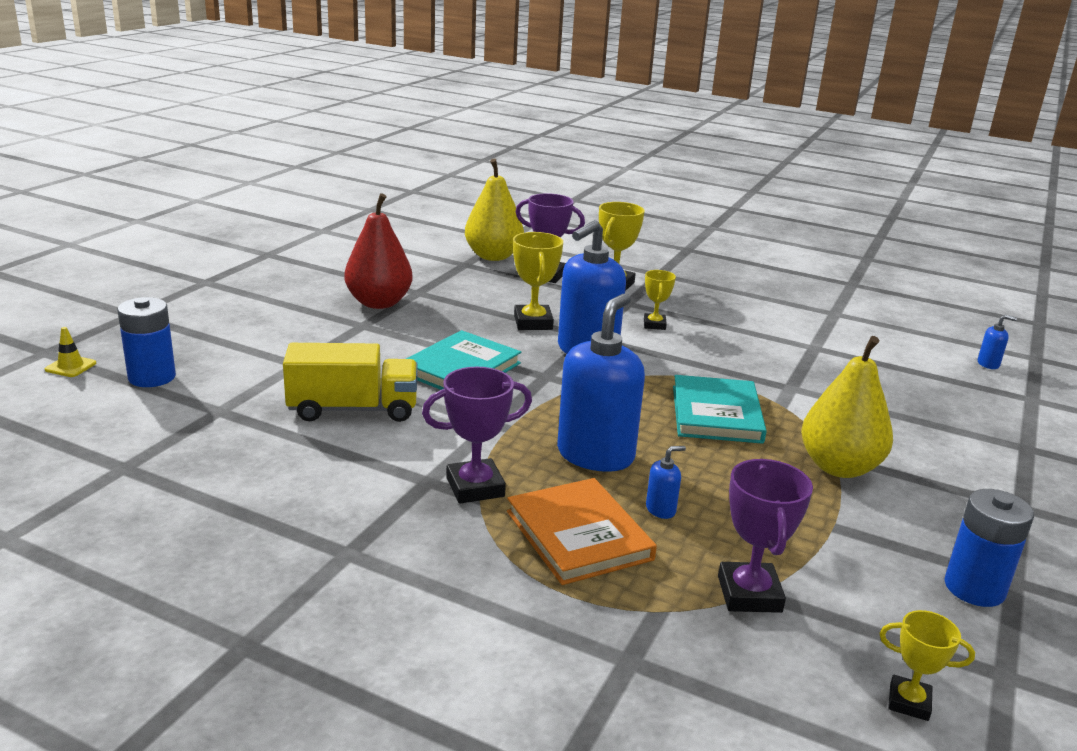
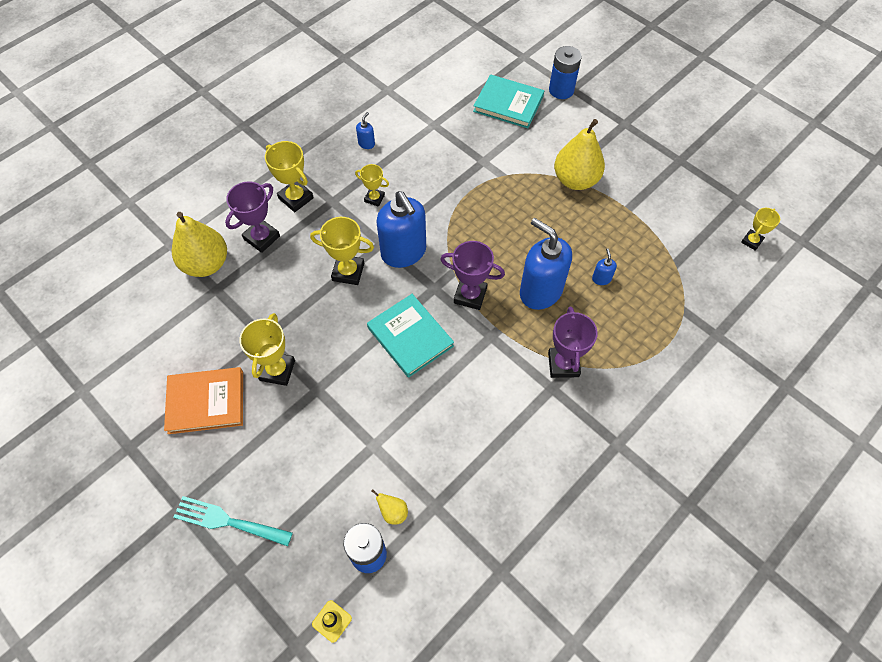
camera: 70 degrees left, 35 degrees up
yellow truck [283,343,418,422] -> none
red pear [345,193,413,309] -> yellow trophy [239,313,295,386]
orange book [507,478,657,585] -> orange book moved to [164,367,243,434]
turquoise book [673,375,767,444] -> turquoise book moved to [473,74,544,128]
purple trophy [718,459,813,613] -> purple trophy moved to [440,241,505,310]
blue battery [944,489,1034,607] -> blue battery moved to [549,46,582,99]
blue soap dispenser [978,315,1017,369] -> blue soap dispenser moved to [356,112,375,149]
none -> turquoise fork [173,496,293,546]
none -> yellow pear [371,490,408,525]

